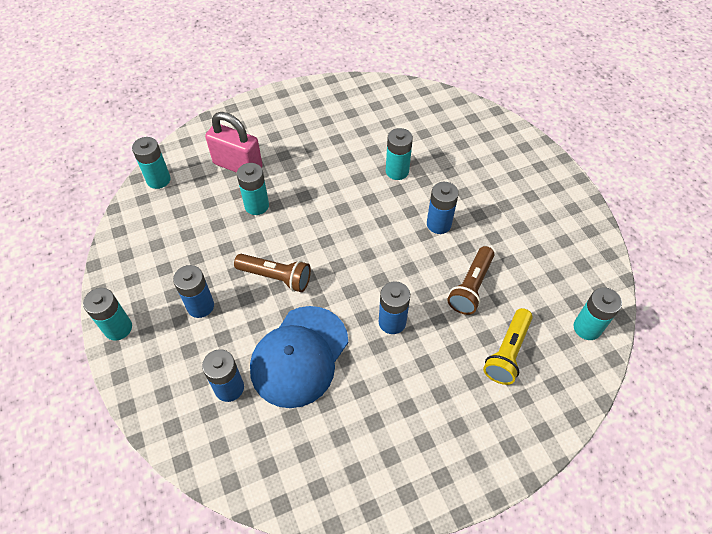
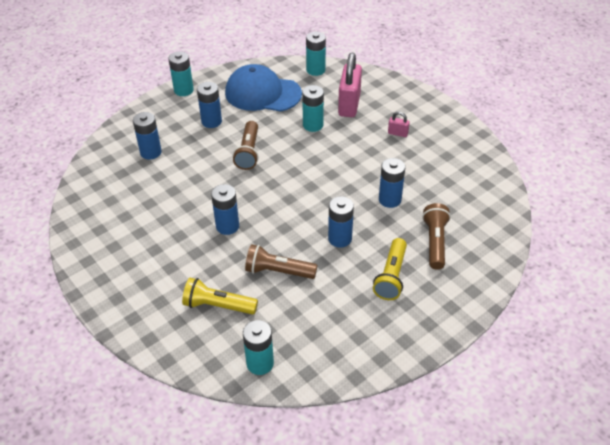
camera: 75 degrees right, 10 degrees down
blue cap [250,306,348,408] -> blue cap moved to [225,64,302,112]
turquoise battery [386,128,413,180] -> blue battery [379,158,405,208]
none -> yellow flashlight [373,238,407,300]
none -> pink padlock [388,112,410,137]
none -> brown flashlight [422,203,451,270]

